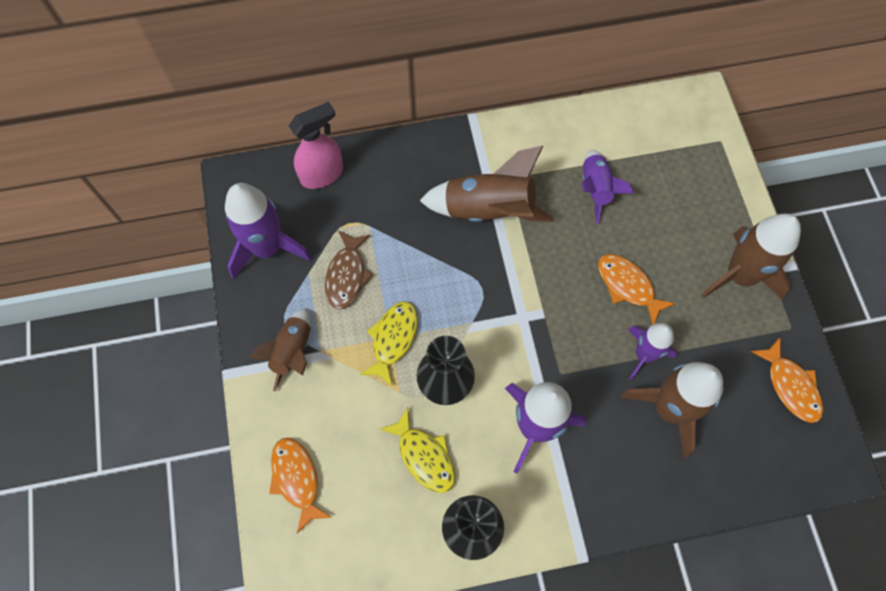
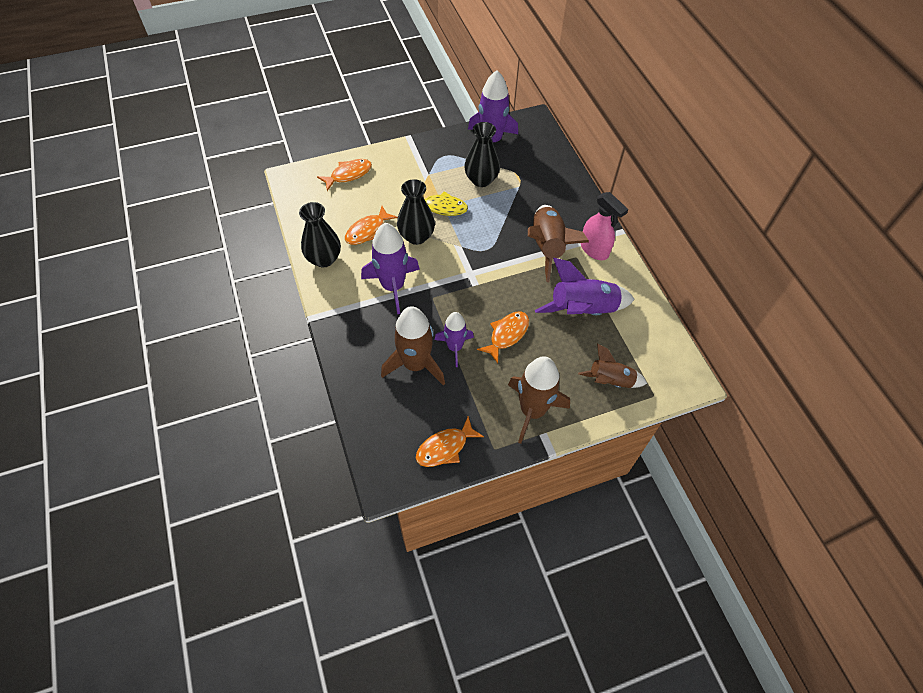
camera: 80 degrees right, 10 degrees down
brown rocket [248,308,311,391] -> brown rocket moved to [578,344,647,388]
pink spray bottle [289,102,343,189] -> pink spray bottle moved to [581,192,628,260]
brown fish [325,231,373,309] -> black vase [464,122,500,187]
yellow fish [380,407,455,493] -> orange fish [345,206,398,245]
purple rocket [582,150,634,224] -> purple rocket [535,258,635,315], size x1.59

